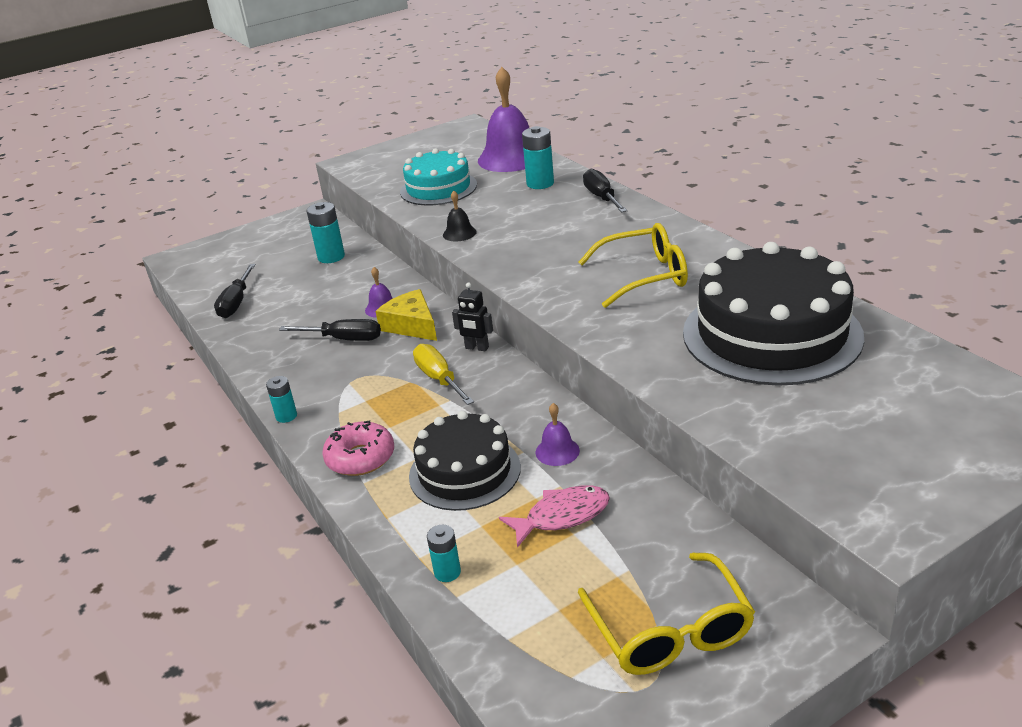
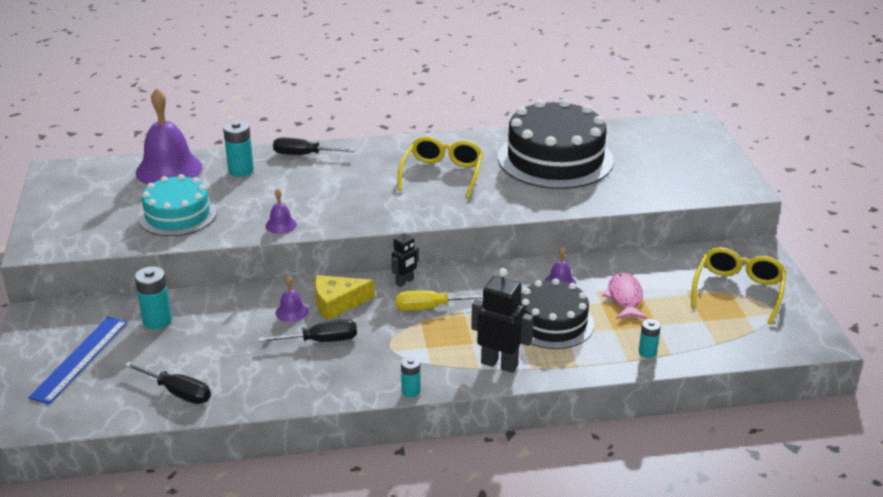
camera: 70 degrees left, 0 degrees up
black screwdriver [279,319,381,341] -> black screwdriver turned 45 degrees clockwise [258,320,357,342]
pink donut [322,421,394,476] -> black robot [471,268,534,373]
black bell [443,190,477,241] -> purple bell [265,189,297,234]
yellow glasses [578,553,755,675] -> yellow glasses turned 75 degrees counterclockwise [691,247,786,324]
none -> blue ruler [28,317,128,404]

